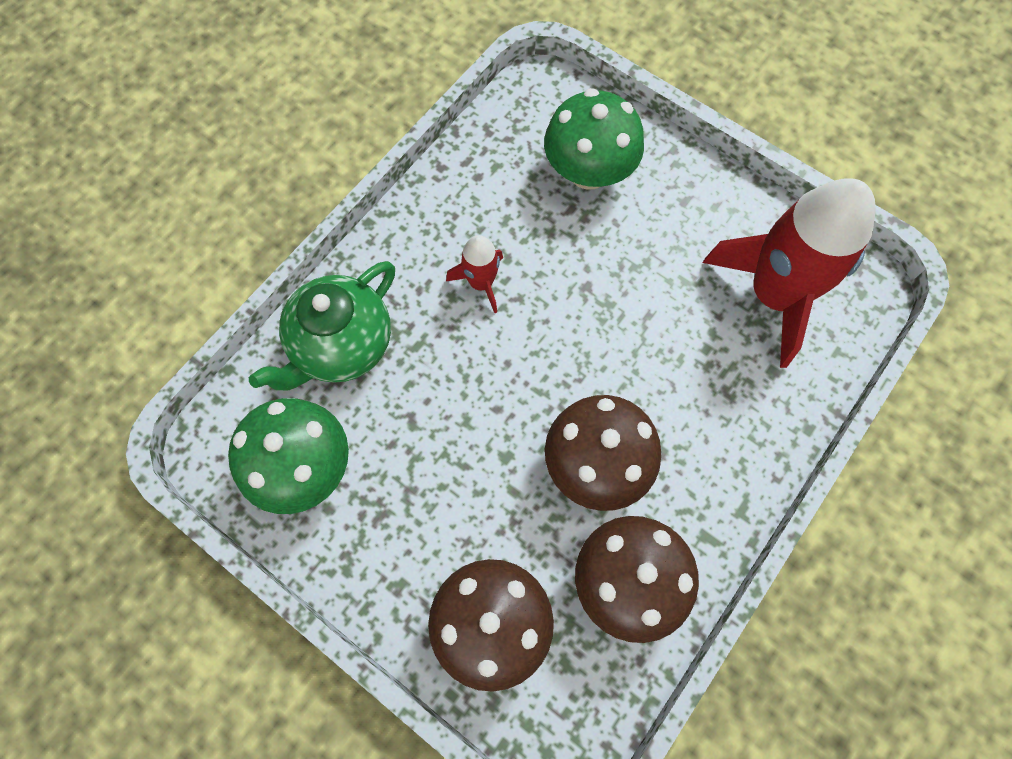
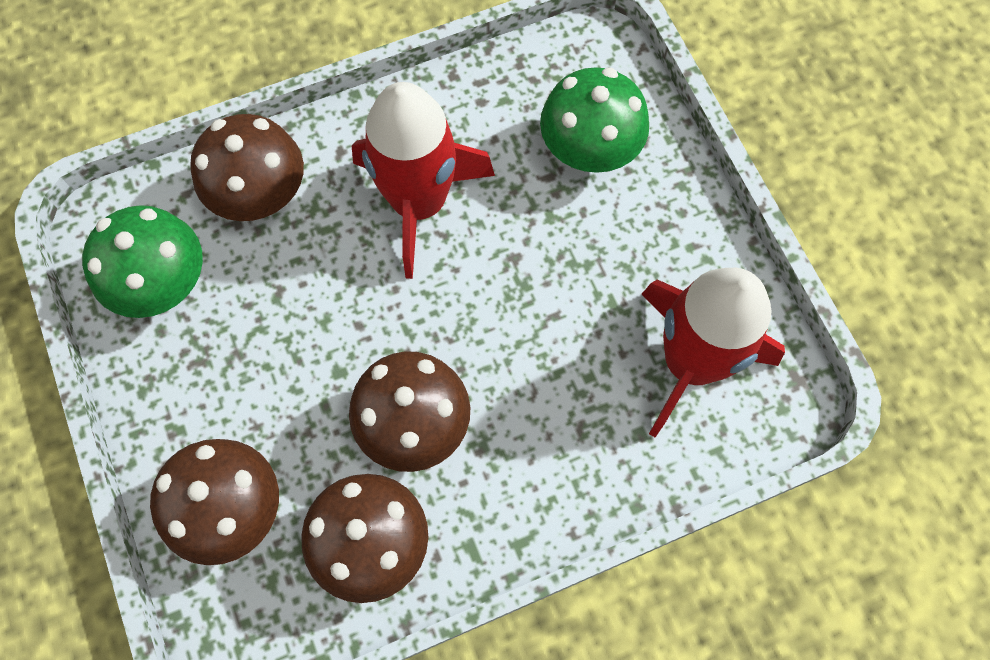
camera: 30 degrees right, 0 degrees up
green teapot [249,261,395,391] -> brown mushroom [190,114,304,221]
red rocket [446,235,503,313] -> red rocket [352,82,495,279], size x2.16

